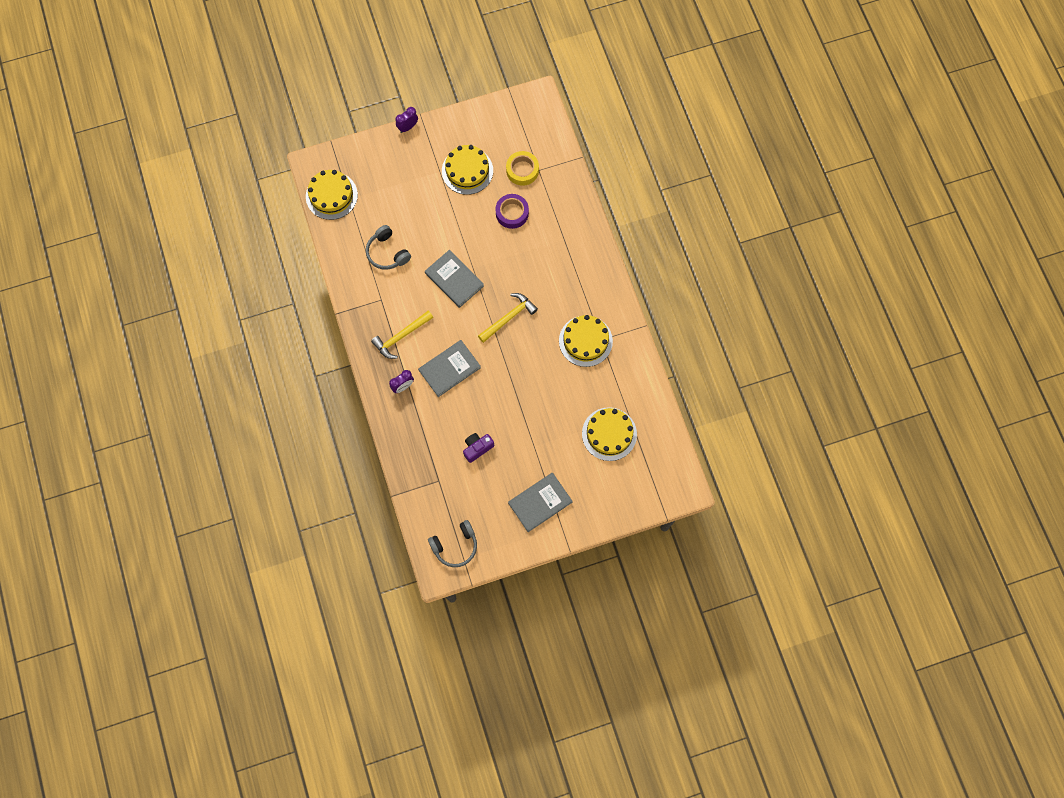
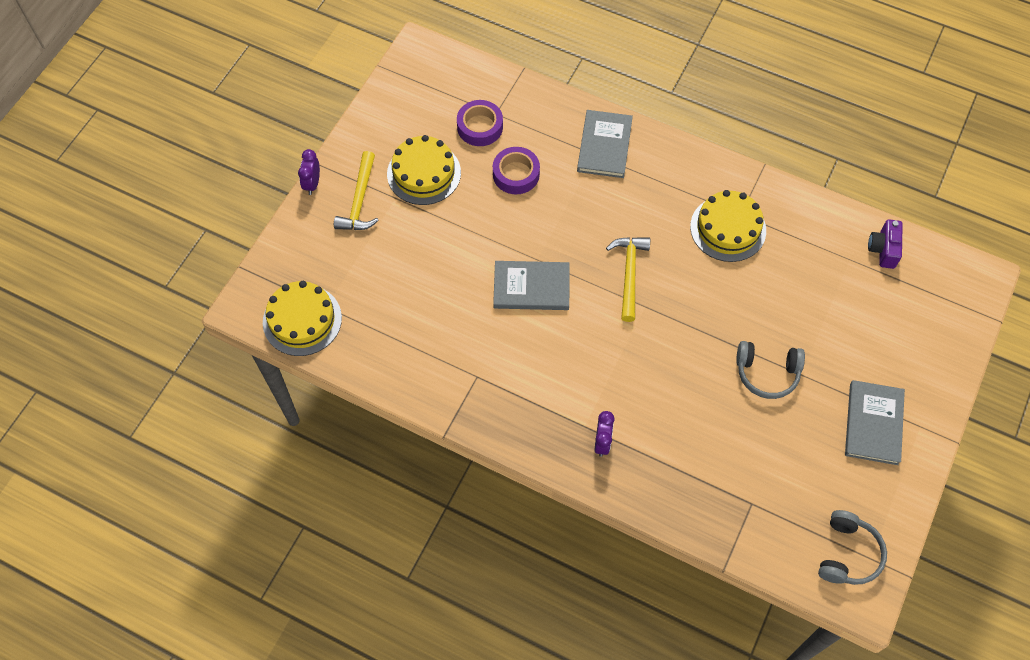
camera: 45 degrees left, 10 degrees down
grey headphones [366,225,411,270] -> grey headphones moved to [736,341,805,399]
yellow hammer [371,310,433,359] -> yellow hammer moved to [334,151,379,230]
grey book [418,340,481,397] -> grey book moved to [577,110,633,178]
purple camera [463,433,494,463] -> purple camera moved to [868,219,903,269]
yellow tape [506,151,539,186] -> purple tape [457,100,503,146]
yellow cake [582,407,637,461] -> none

